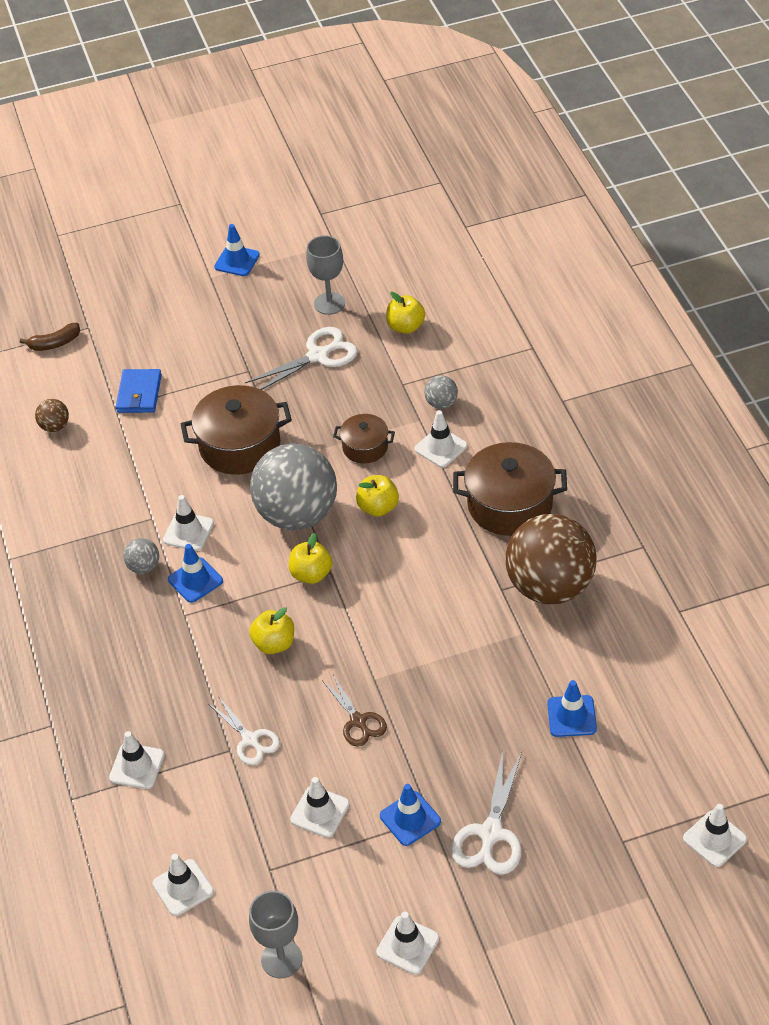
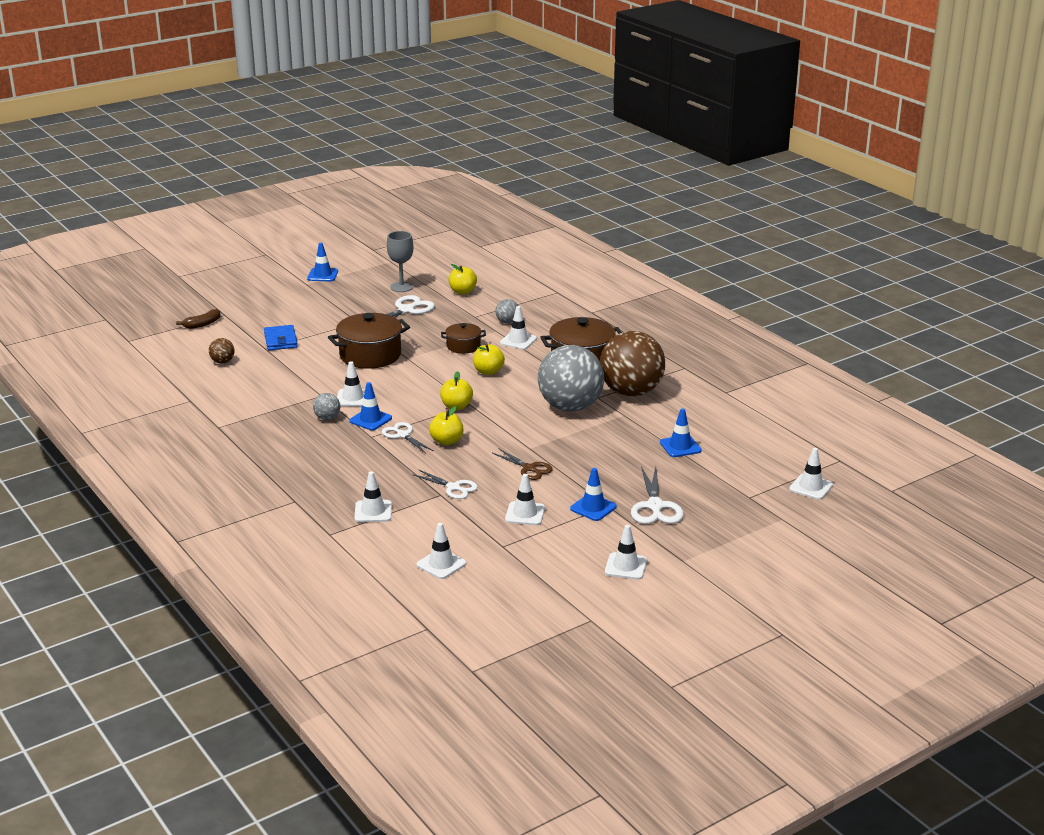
camera: 20 degrees left, 20 degrees down
grey goblet [249,891,302,978] -> none
grey ball [250,443,337,530] -> grey ball moved to [538,345,604,411]
none -> white scissors [382,422,433,453]

